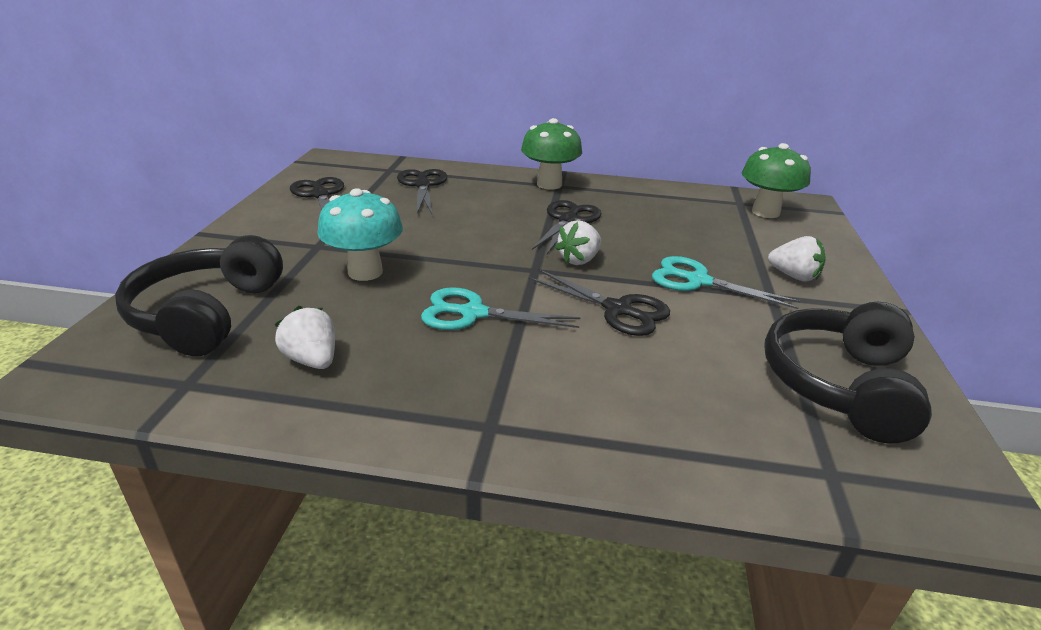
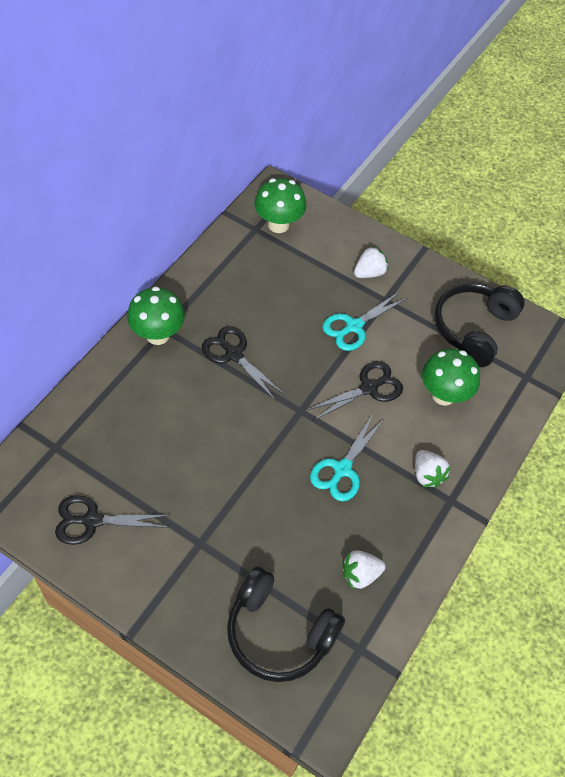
camera: 70 degrees left, 25 degrees up
turquoise mushroom [317,188,403,281] -> none
black scissors [397,169,447,214] -> none
white strawberry [555,220,601,265] -> white strawberry moved to [415,450,451,488]
black headphones [764,302,932,443] -> black headphones turned 75 degrees clockwise [435,282,525,367]
none -> green mushroom [422,349,480,406]

